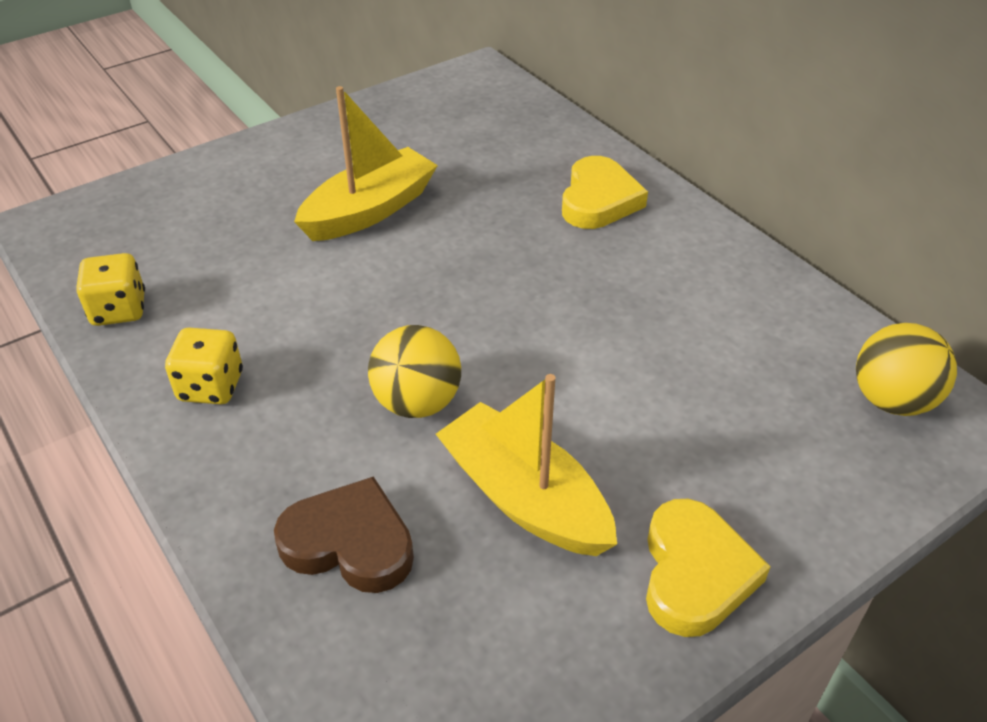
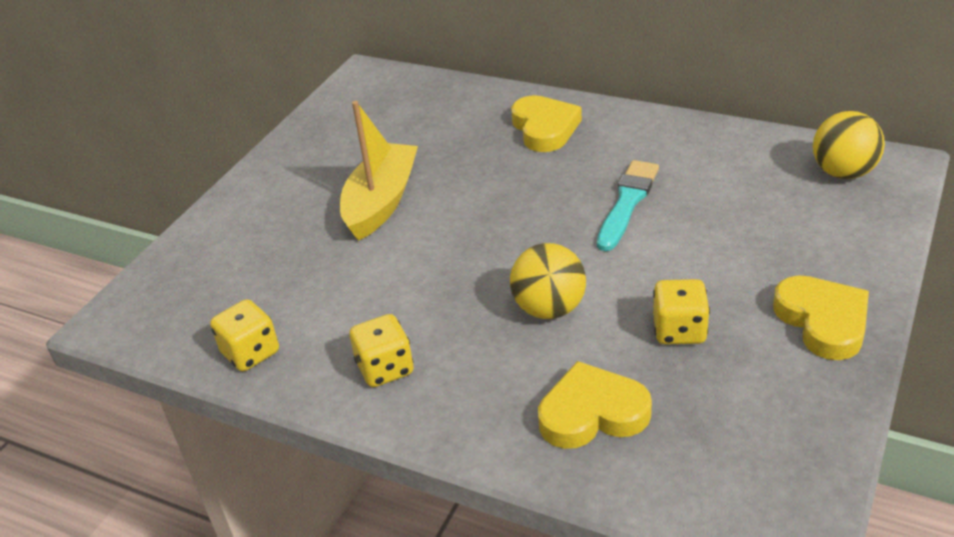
camera: 25 degrees left, 5 degrees down
brown heart [274,476,414,593] -> yellow heart [538,361,652,449]
yellow boat [436,374,617,556] -> yellow dice [653,279,710,344]
none -> turquoise brush [597,160,659,251]

